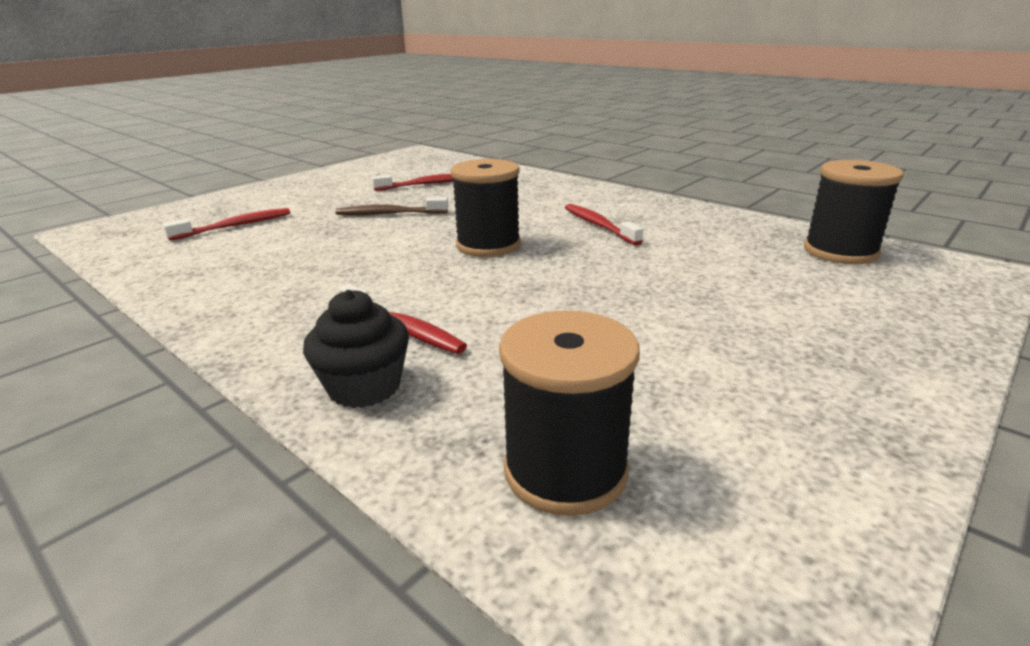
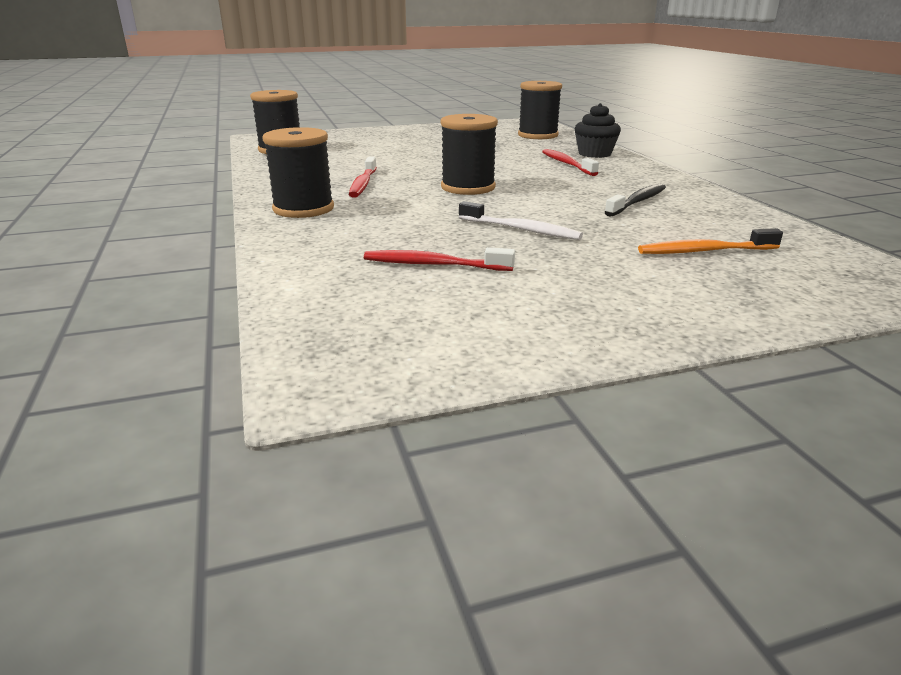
camera: 150 degrees left, 0 degrees up
red toothbrush [163,208,290,241] -> orange toothbrush [638,228,783,254]
brown toothbrush [335,197,448,215] -> white toothbrush [459,201,583,240]
none -> black spool [262,127,334,218]
none -> black toothbrush [605,183,666,217]

